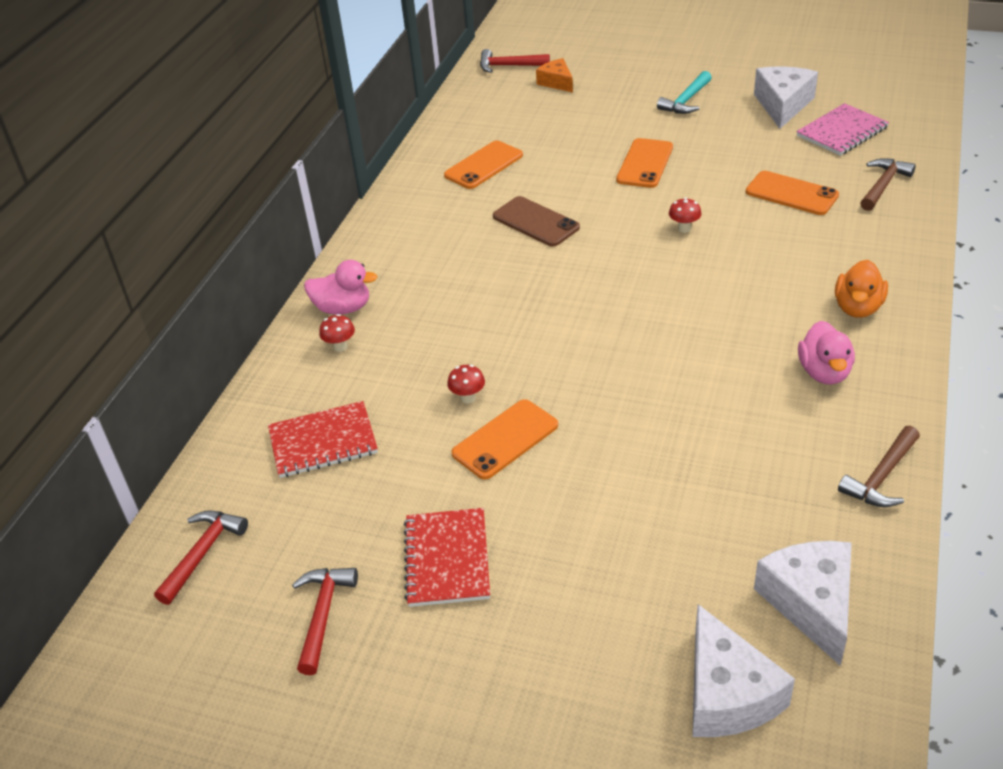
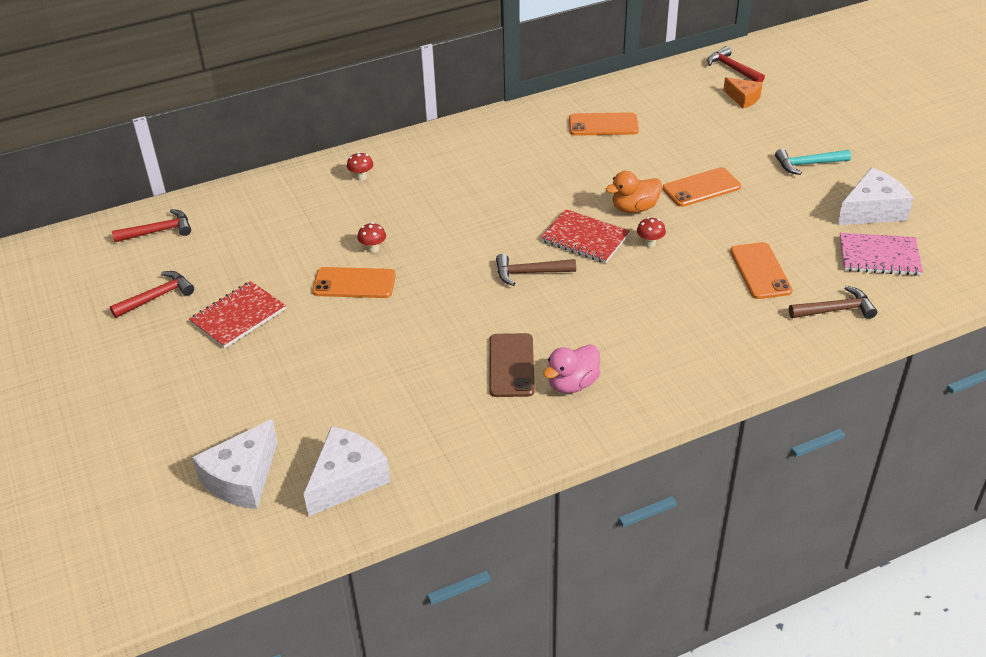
camera: 45 degrees right, 0 degrees up
red notebook [268,401,378,478] -> red notebook moved to [541,209,630,263]
pink duck [304,260,377,315] -> none
brown phone [493,196,580,247] -> brown phone moved to [489,333,535,397]
orange cheese [536,58,573,92] -> orange cheese turned 120 degrees clockwise [723,77,762,109]
orange duck [835,260,888,318] -> orange duck moved to [605,171,662,213]
brown hammer [838,426,920,507] -> brown hammer moved to [496,254,576,286]

